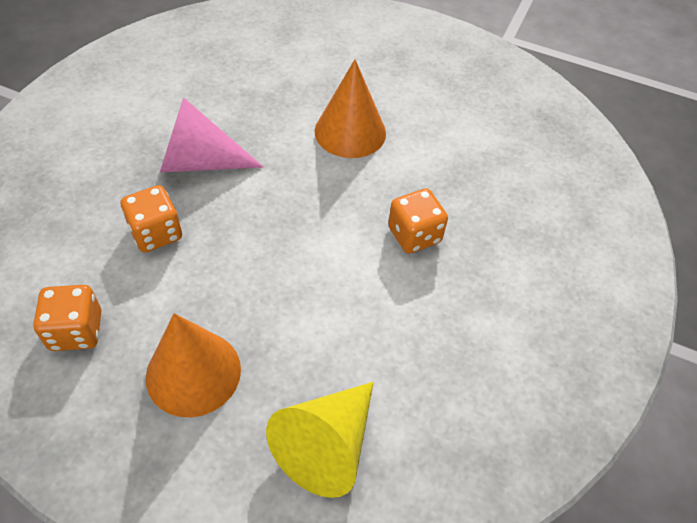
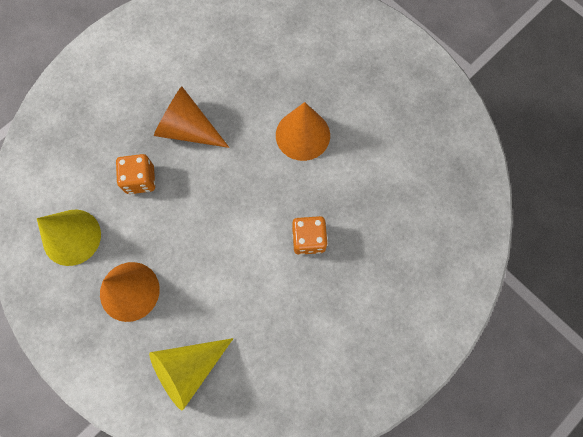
camera: 25 degrees right, 20 degrees up
orange dice [33,285,102,351] -> yellow cone [37,210,101,266]
pink cone [160,97,263,172] -> orange cone [154,86,229,148]

